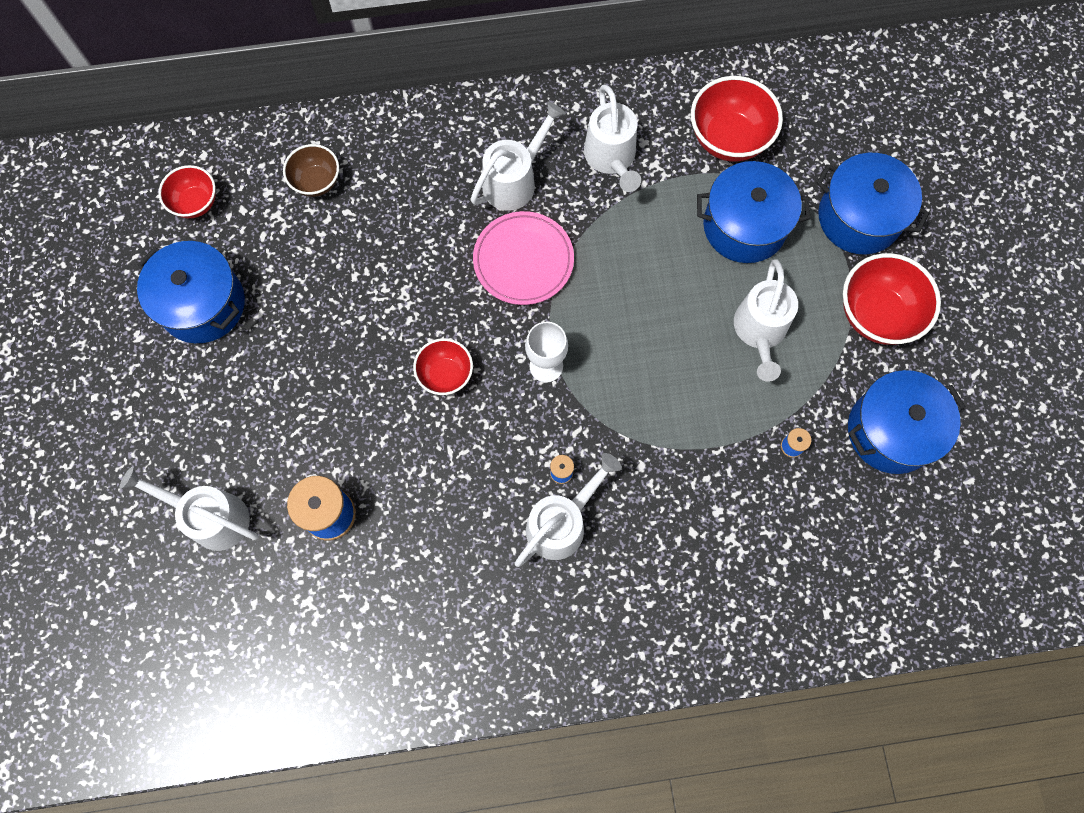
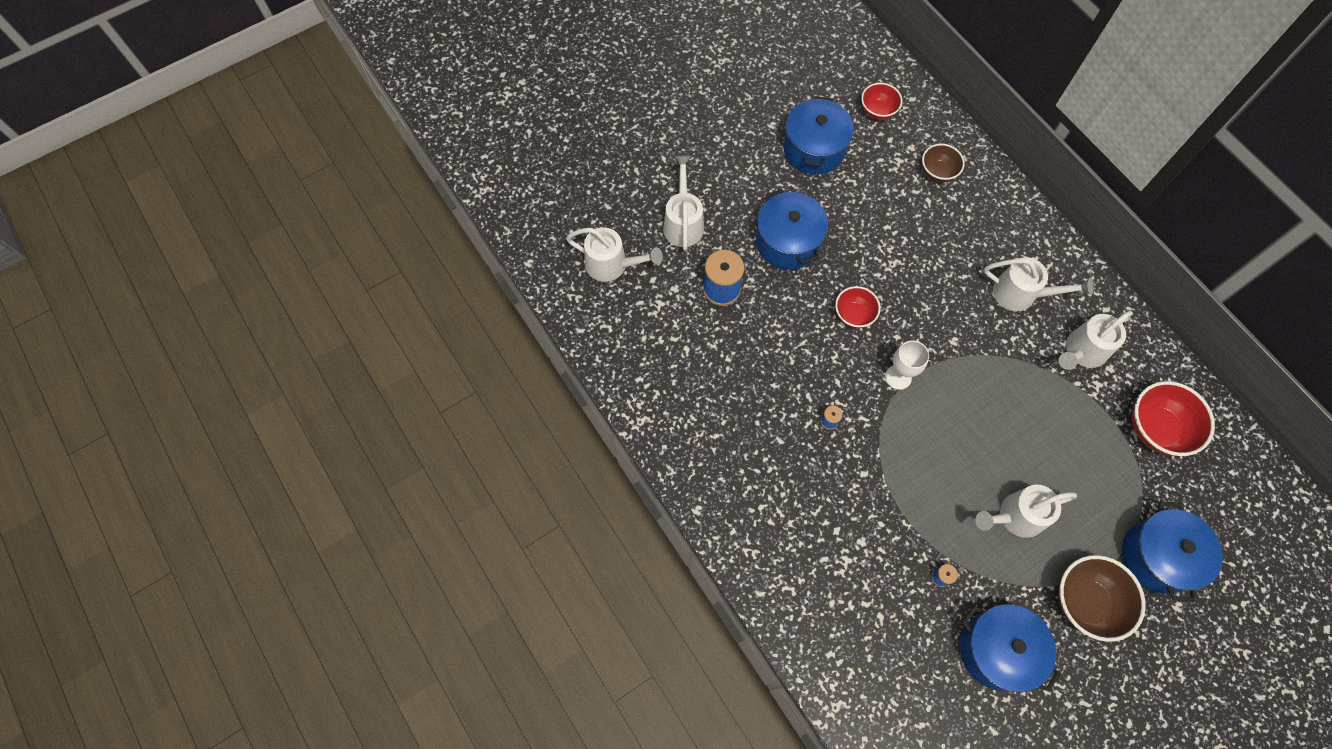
camera: 65 degrees right, 5 degrees down
pink plate [473,211,574,305] -> none
white watering can [515,453,622,567] -> white watering can moved to [566,228,663,282]
blue pot [697,161,810,263] -> blue pot moved to [756,189,828,270]
red bowl [843,253,941,345] -> brown bowl [1058,555,1146,642]

